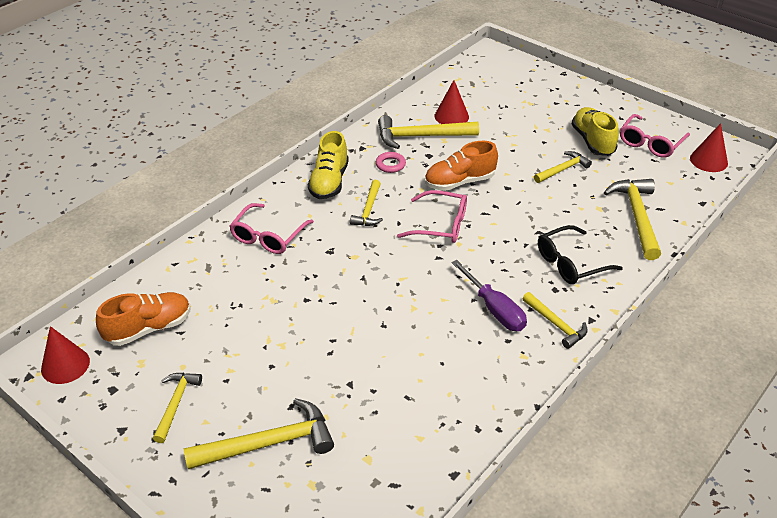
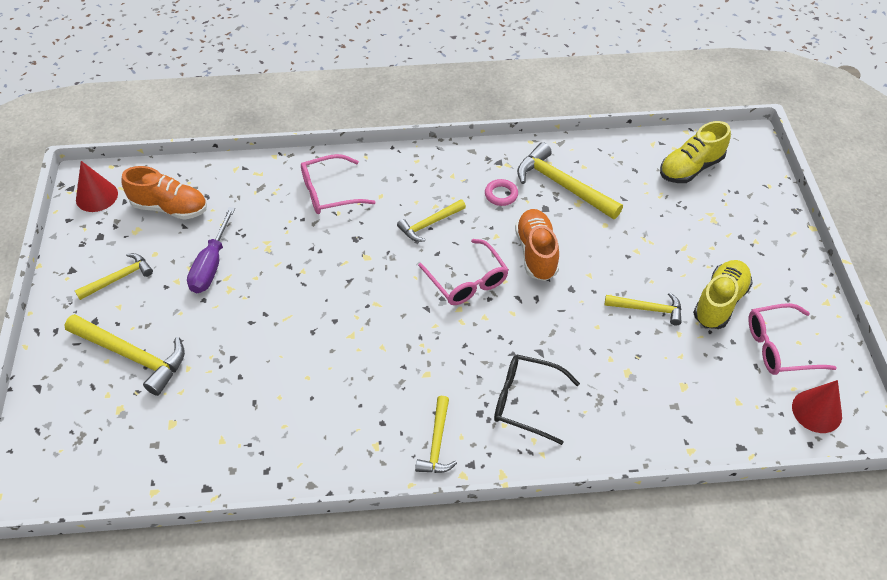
camera: 45 degrees right, 10 degrees up
yellow shoe [308,131,349,199] -> yellow shoe moved to [660,121,731,183]
orange shoe [425,141,498,191] -> orange shoe turned 60 degrees clockwise [515,209,559,281]
red cone [435,80,469,124] -> none
purple screwdriver [451,260,527,331] -> purple screwdriver moved to [187,207,235,293]
yellow hammer [604,179,661,260] -> none

